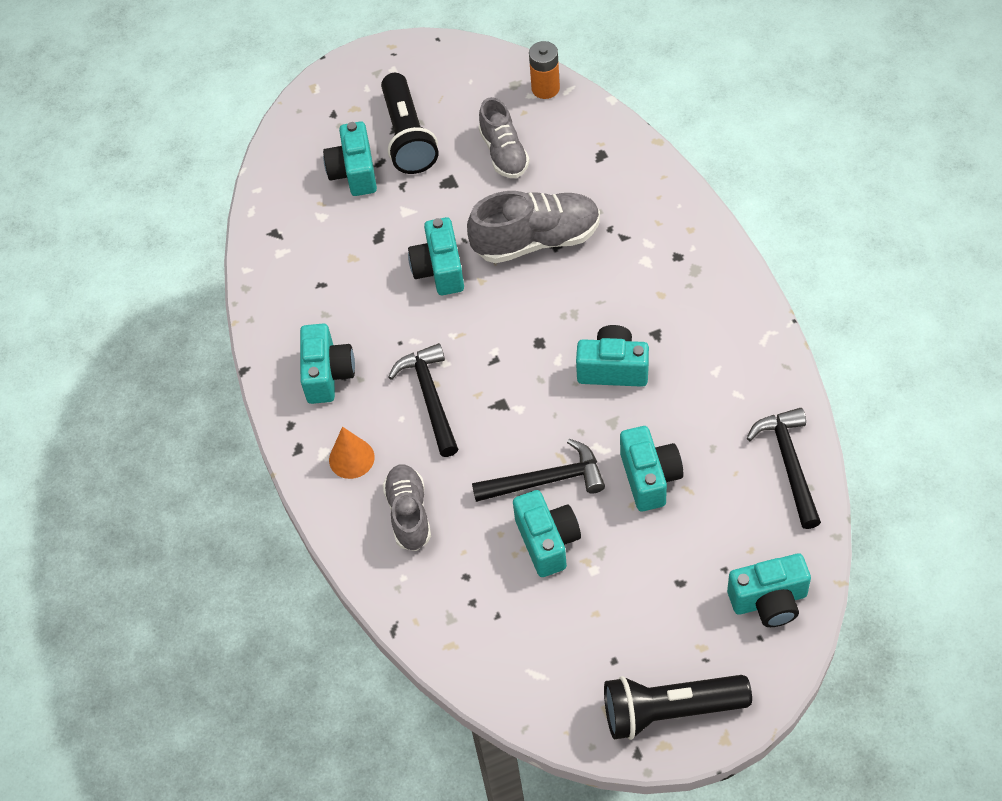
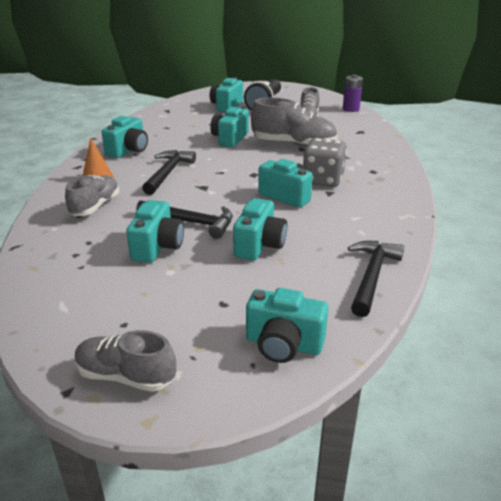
camera: 25 degrees right, 25 degrees down
orange battery [529,41,560,99] -> purple battery [343,75,363,112]
black flashlight [604,675,752,740] -> grey shoe [75,330,176,392]
none -> grey dice [303,138,347,187]

